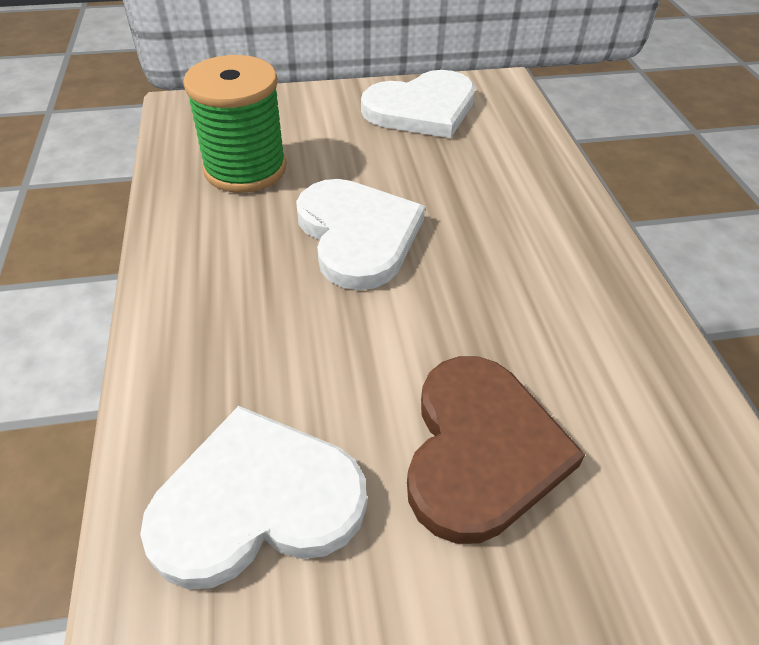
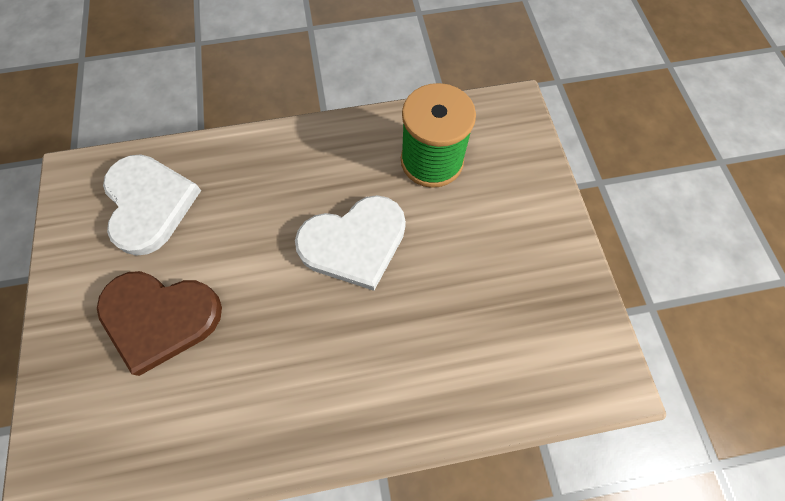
camera: 90 degrees right, 20 degrees up
white heart [361,70,475,138] -> none

